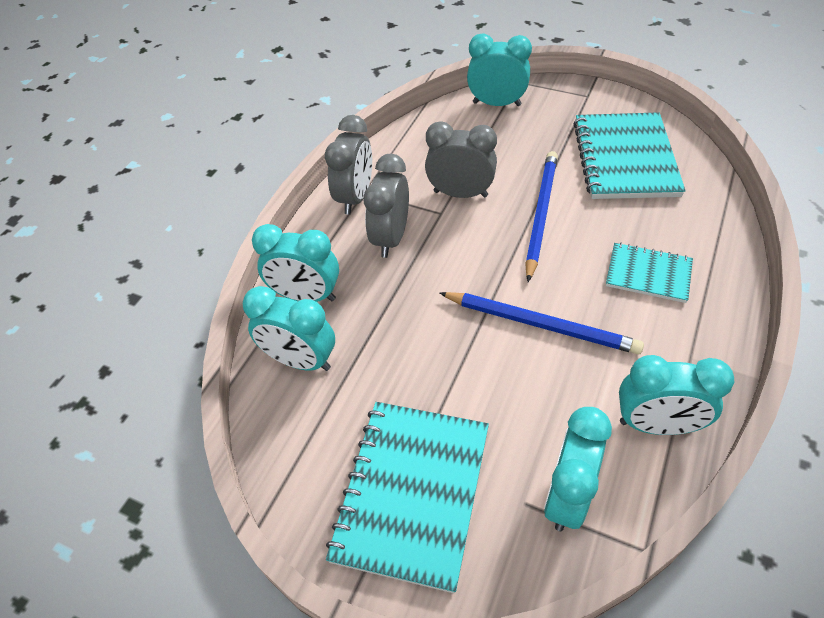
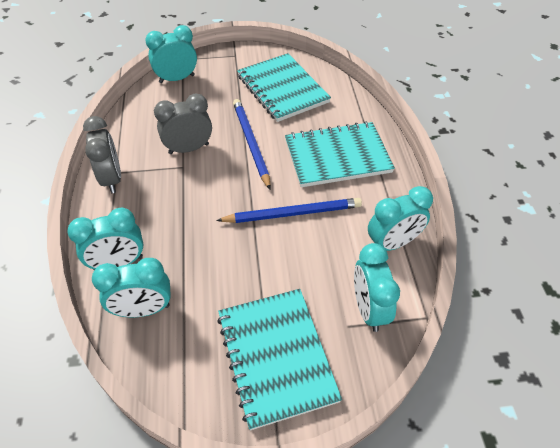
camera: 35 degrees left, 0 degrees up
grey clock [363,154,409,258] -> none
turquoise notebook [606,243,693,303] -> turquoise notebook [285,121,395,187], size x1.78

